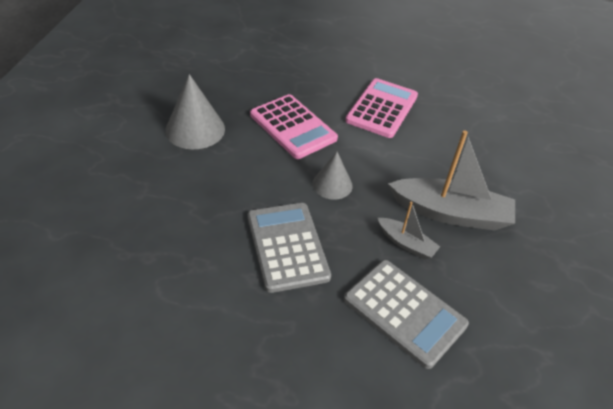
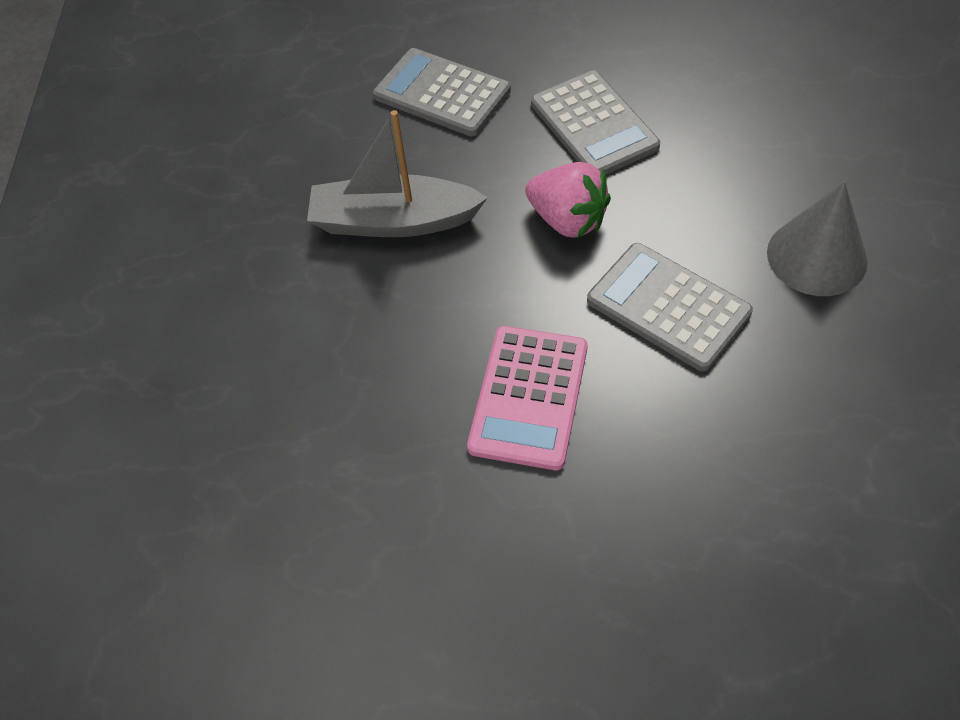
camera: 175 degrees right, 10 degrees up
pink calculator [250,94,338,159] -> grey calculator [587,243,753,371]
grey cone [312,152,353,200] -> pink strawberry [525,162,611,238]
grey boat [378,202,440,259] -> none

